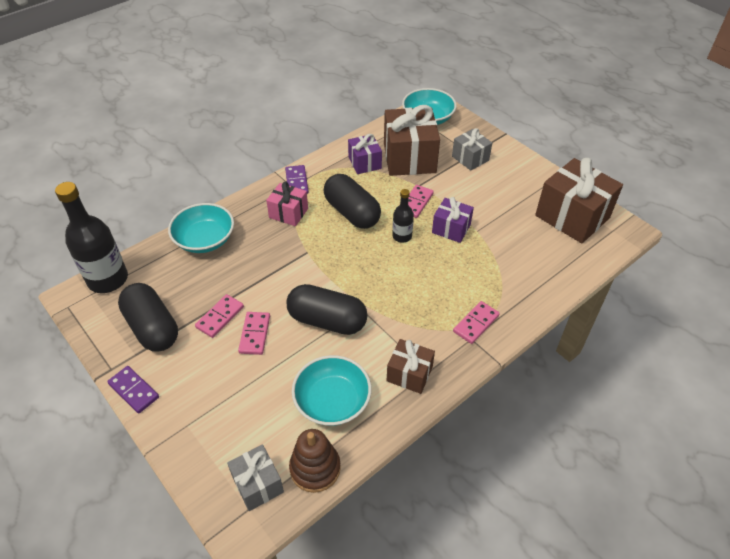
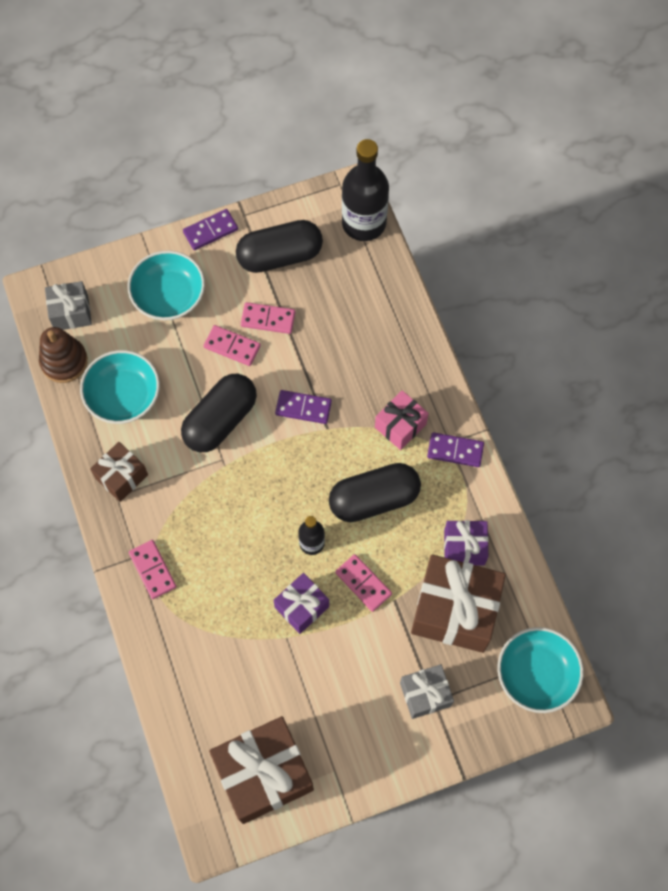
camera: 110 degrees right, 20 degrees up
turquoise bowl [168,203,234,253] -> turquoise bowl moved to [128,250,205,320]
pink domino [195,294,244,338] -> pink domino turned 45 degrees counterclockwise [241,302,295,334]
none -> purple domino [275,390,332,424]

